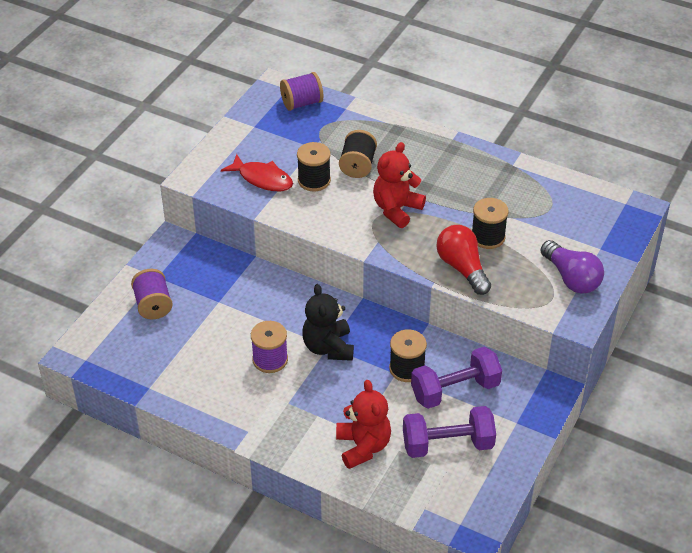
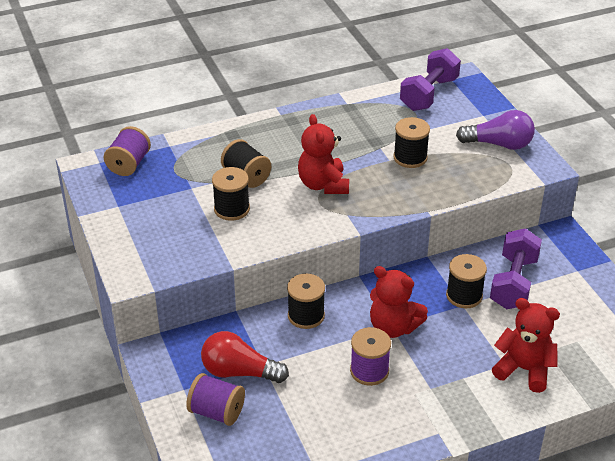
camera: 50 degrees left, 5 degrees down
red fish [221,154,293,191] -> none
black teddy bear [302,284,354,361] -> red teddy bear [370,266,428,338]
purple dumbbell [403,406,496,458] -> purple dumbbell moved to [400,48,461,111]
red light bulb [436,225,491,295] -> red light bulb moved to [201,331,289,383]
none -> black spool [287,273,325,329]

